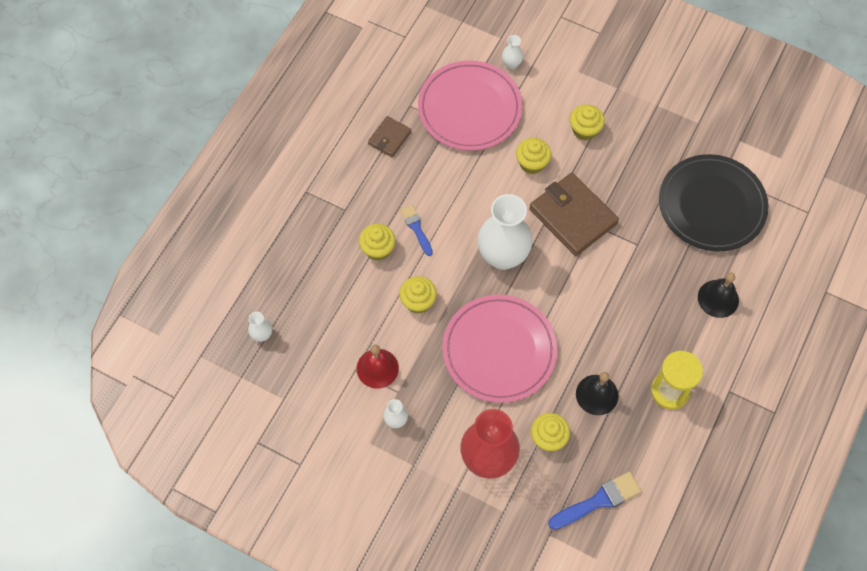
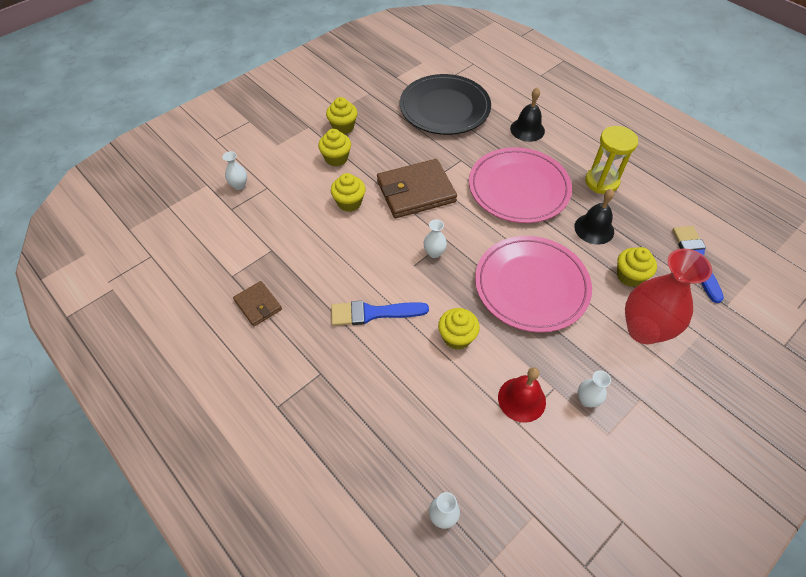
camera: 70 degrees left, 10 degrees down
yellow cupcake [359,224,396,261] -> yellow cupcake moved to [326,97,358,134]
blue brush [400,205,433,256] -> blue brush [331,301,429,326], size x1.55
pink plate [418,61,522,151] -> pink plate moved to [469,147,572,223]
white vase [478,194,533,270] -> white vase [423,219,447,258], size x0.43

